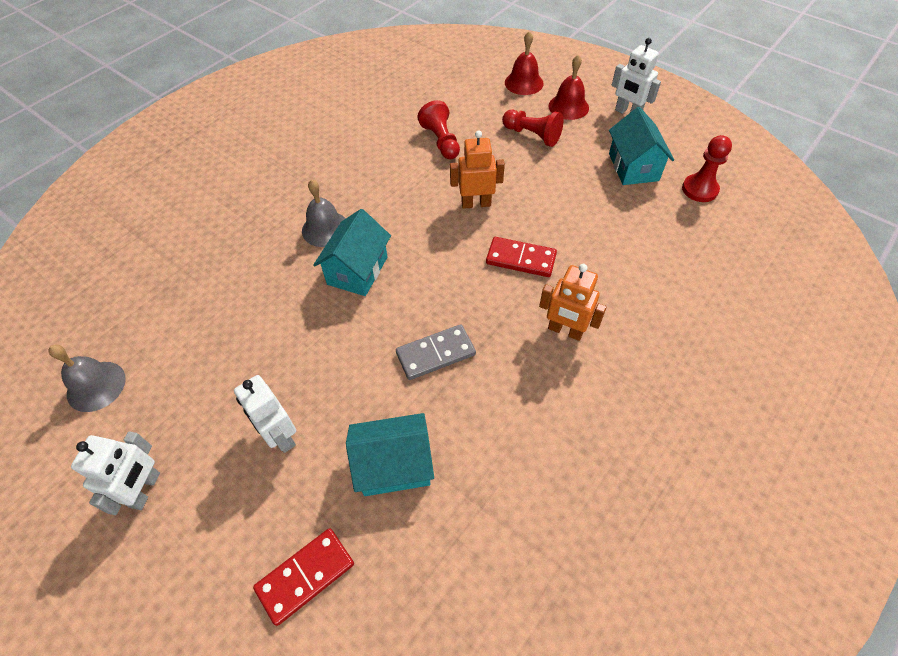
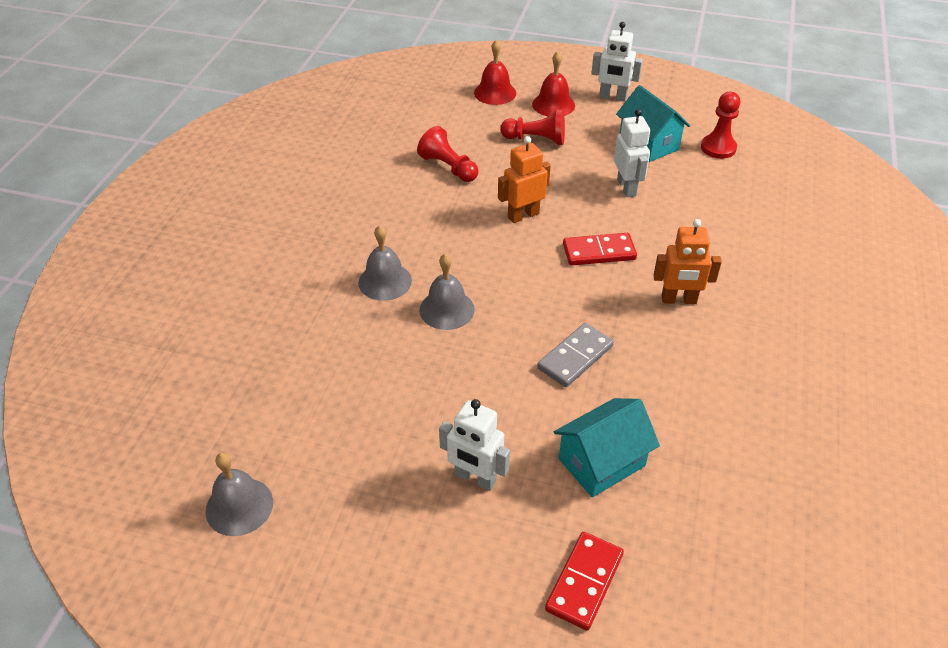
camera: 25 degrees left, 10 degrees down
white robot [71,431,160,515] -> white robot moved to [614,109,650,197]
turquoise house [313,209,391,296] -> grey bell [419,253,475,330]

